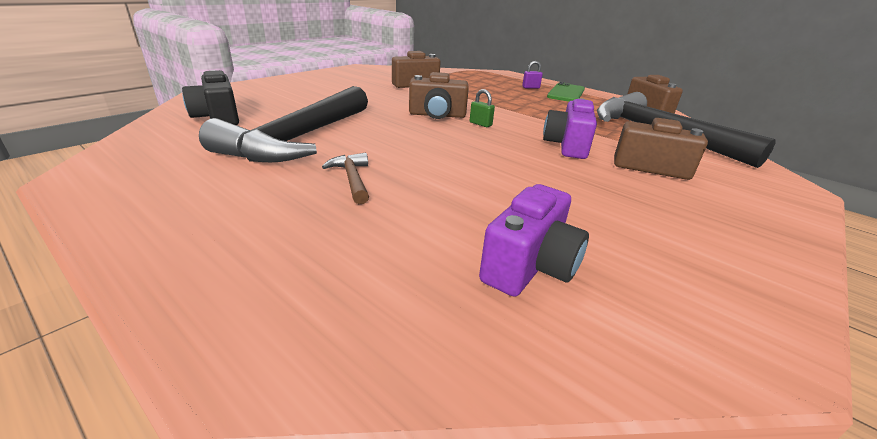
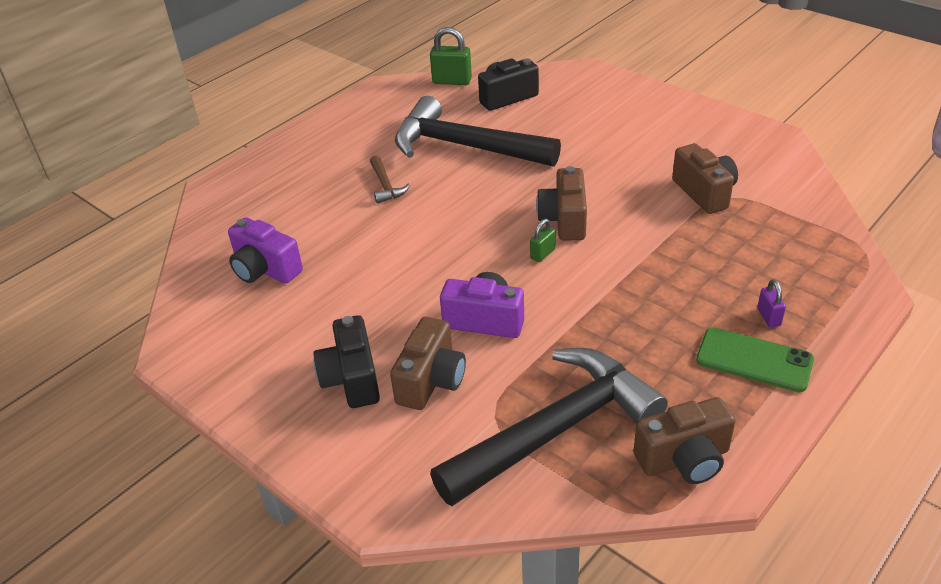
camera: 95 degrees right, 10 degrees up
brown hammer [322,153,369,204] -> brown hammer turned 90 degrees clockwise [370,156,410,203]
none -> black camera [313,315,380,408]
none -> green padlock [430,27,472,85]

